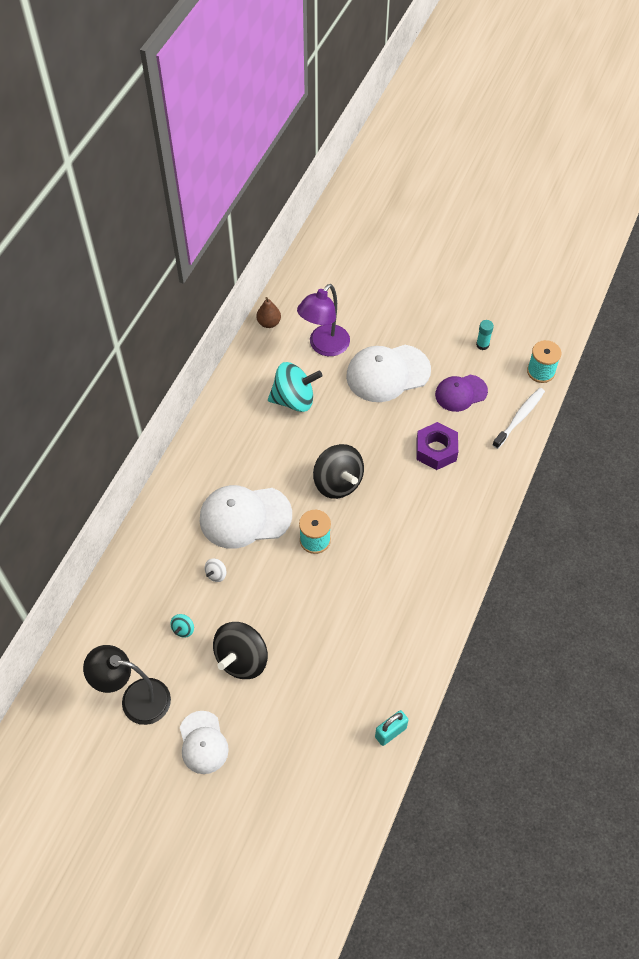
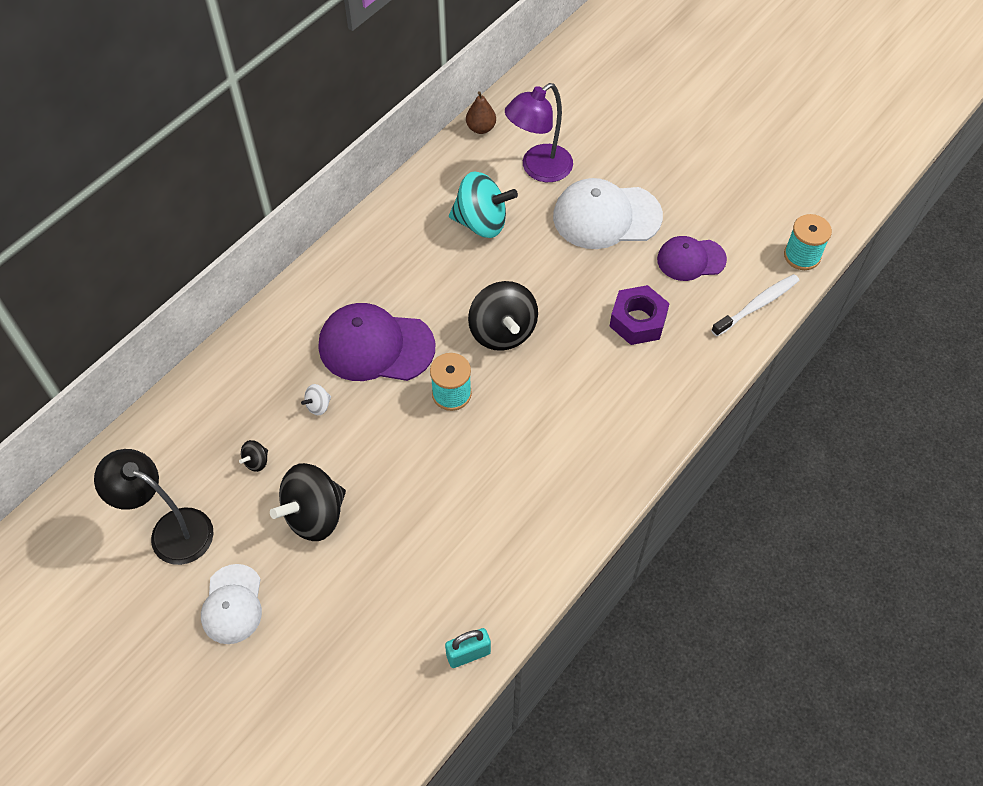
camera: 15 degrees right, 0 degrees up
turquoise spinning top [170,614,194,638] -> black spinning top [239,440,268,472]
white cap [200,485,292,549] -> purple cap [319,303,435,381]
turquoise glue stick [476,320,494,350] -> none

